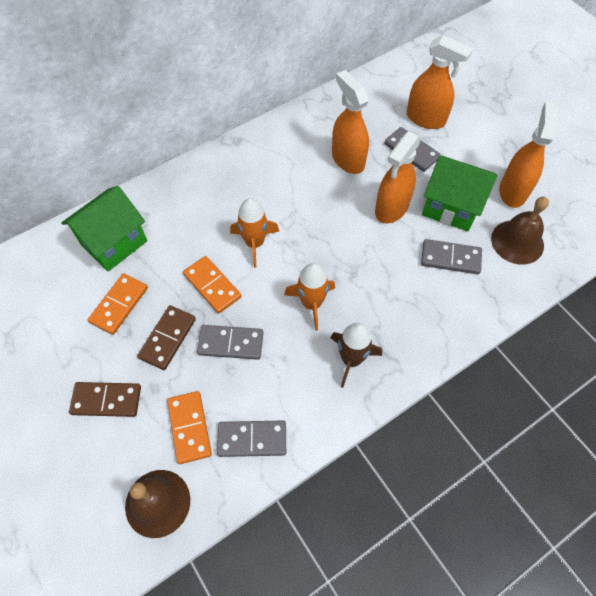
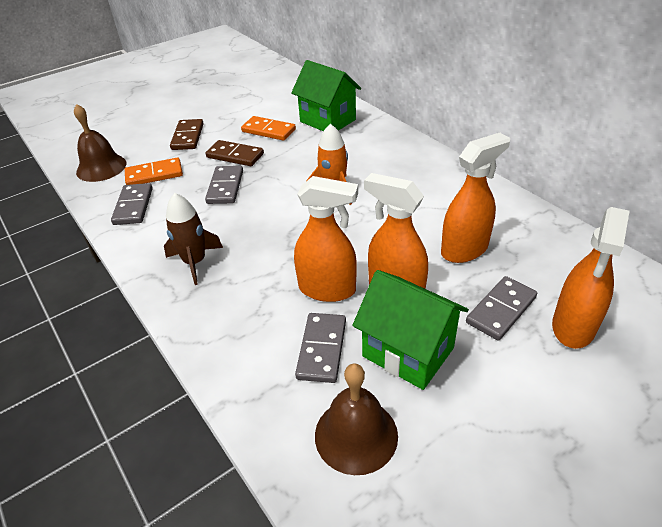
camera: 90 degrees right, 20 degrees down
orange domino [183,256,242,314] -> none
orange rocket [284,263,335,331] -> none
green house [422,156,497,232] -> green house turned 75 degrees counterclockwise [352,270,469,390]
orange spray bottle [499,101,558,208] -> orange spray bottle moved to [294,176,358,302]

